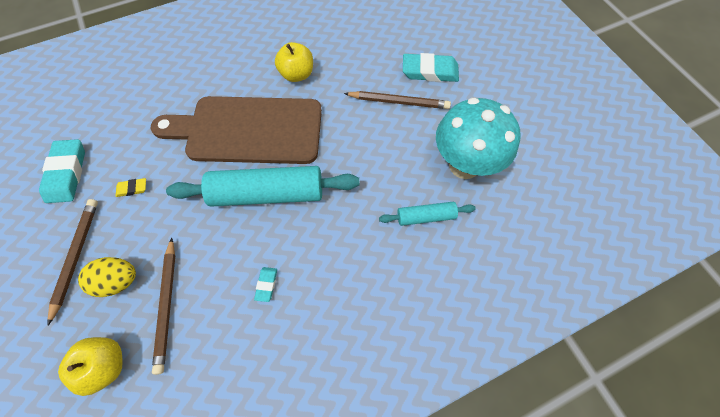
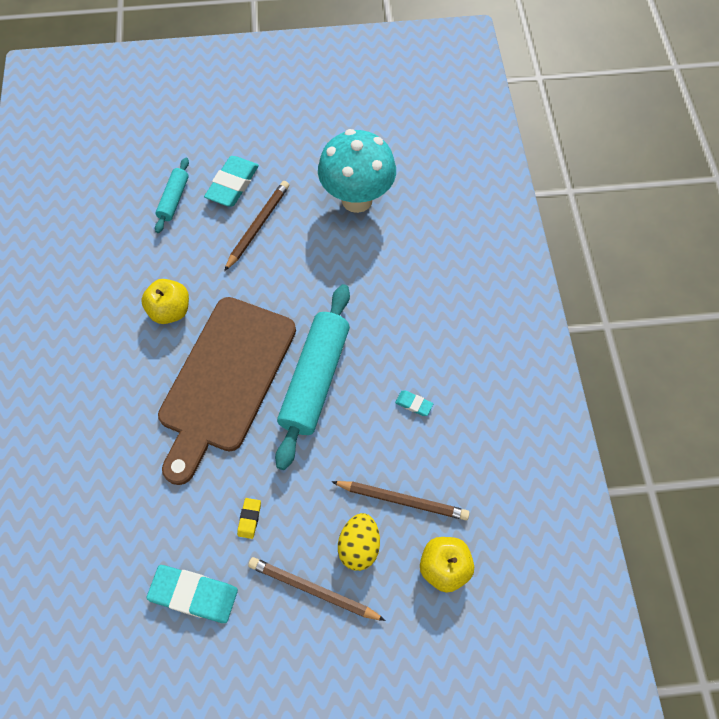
camera: 70 degrees left, 0 degrees up
turquoise rolling pin [379,202,476,226] -> turquoise rolling pin moved to [155,158,189,233]

